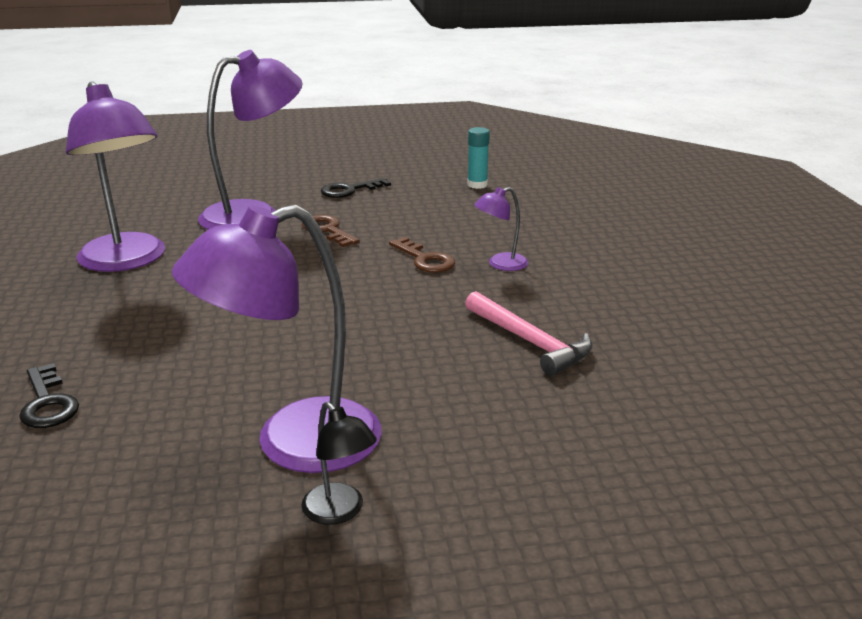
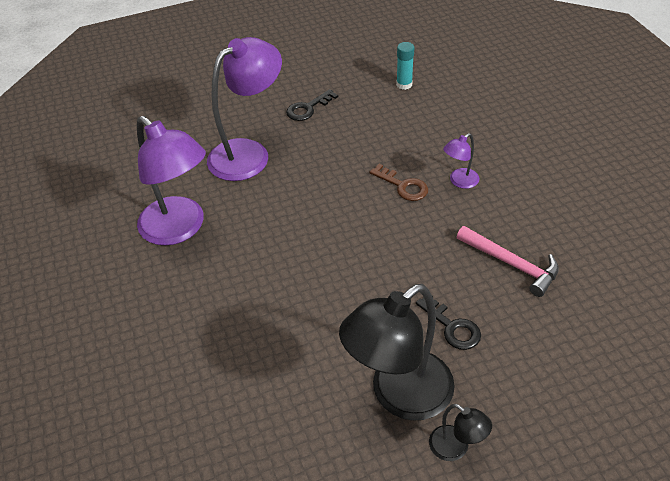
camera: 10 degrees left, 20 degrees up
black key [19,363,79,428] -> black key moved to [416,296,481,350]
purple lamp [172,205,382,473] -> black lamp [339,284,455,421]
brown key [302,215,360,247] -> none

